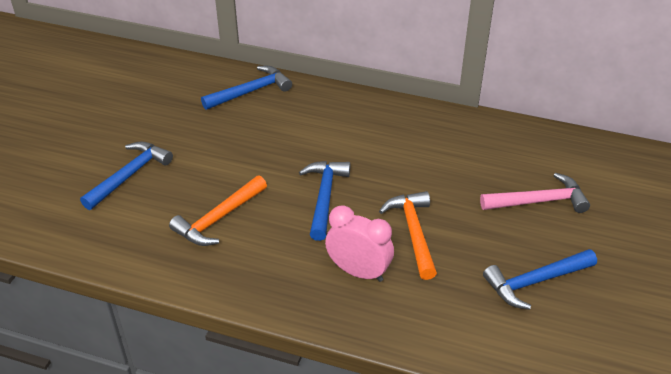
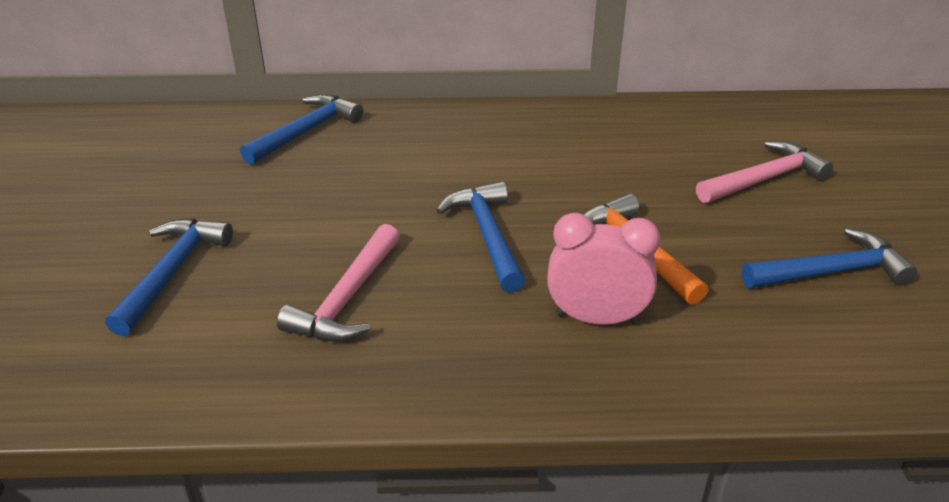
camera: 20 degrees left, 5 degrees down
orange hammer [169,175,267,246] -> pink hammer [277,224,400,342]
blue hammer [483,249,597,310] -> blue hammer turned 150 degrees counterclockwise [742,228,917,288]

